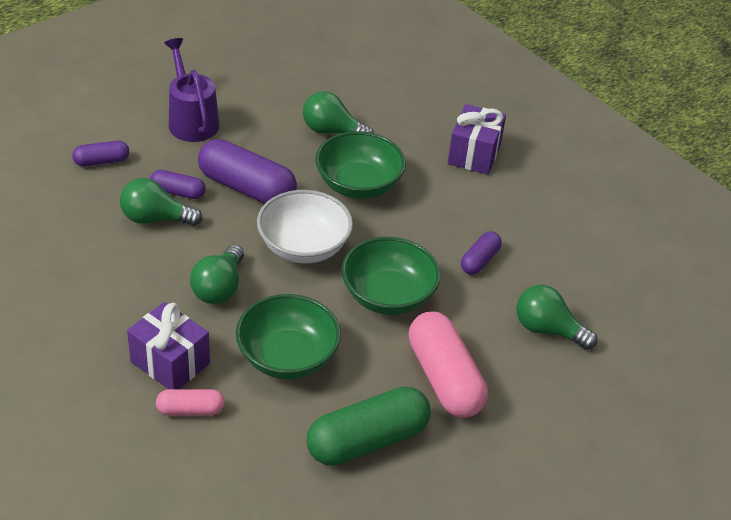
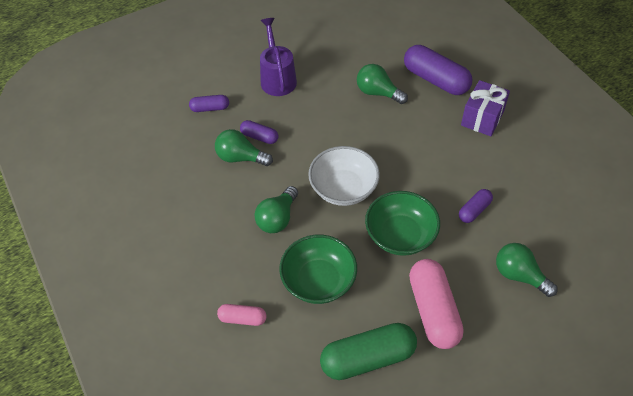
camera: 15 degrees right, 10 degrees up
purple gift [127,302,210,389] -> none
purple capsule [198,139,297,204] -> purple capsule moved to [404,45,473,95]
green bowl [315,131,406,199] -> none

